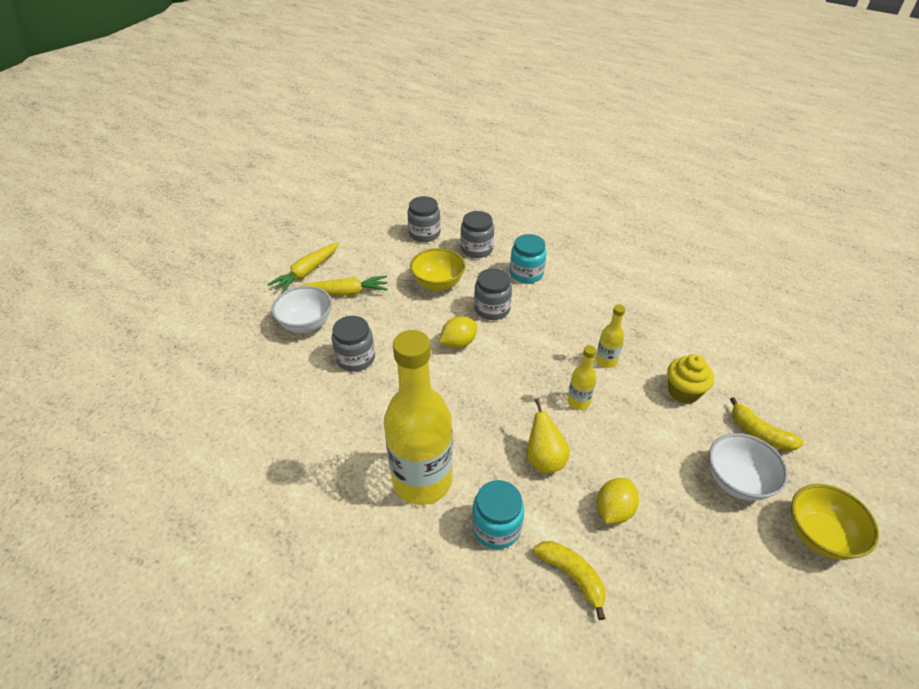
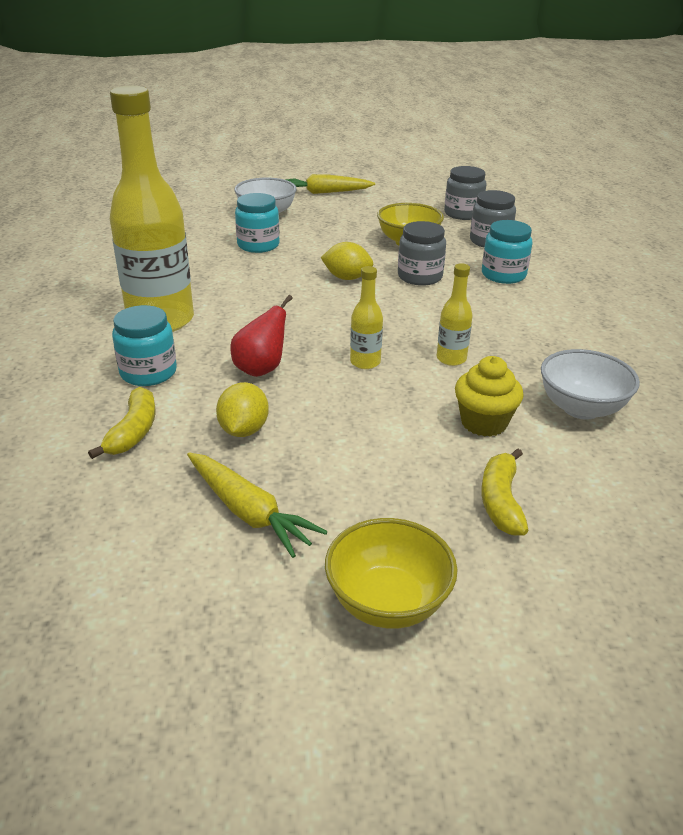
camera: 50 degrees right, 10 degrees down
yellow carrot [299,275,388,296] -> yellow carrot moved to [187,453,327,558]
grey jar [332,316,375,372] -> turquoise jar [235,193,280,253]
yellow pear [527,398,570,473] -> red pear [231,295,293,377]
yellow lemon [597,478,639,524] -> yellow lemon turned 75 degrees counterclockwise [216,382,269,437]
white bowl [709,433,788,501] -> white bowl moved to [541,349,640,420]

